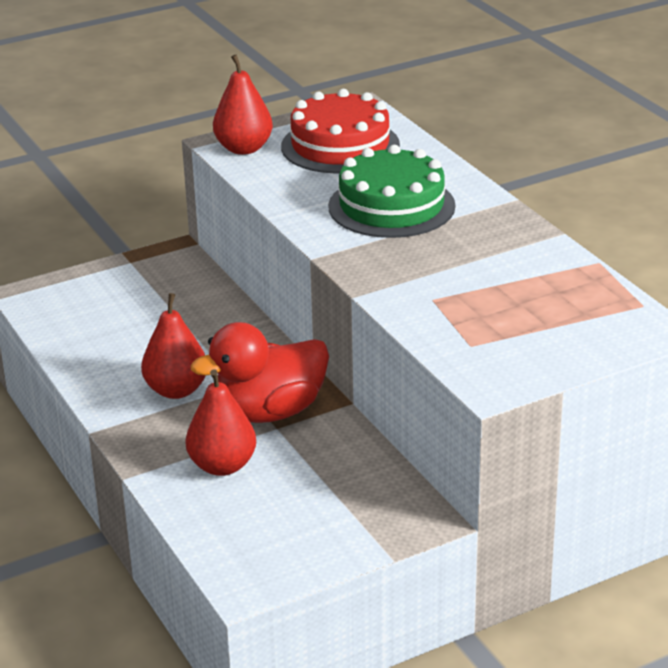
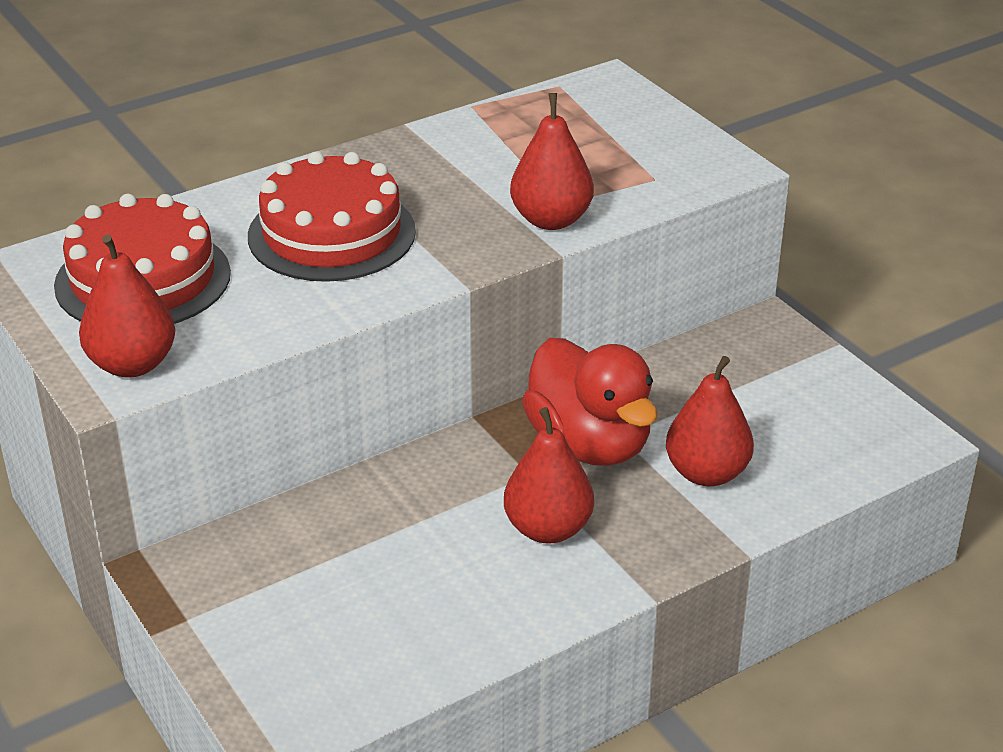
camera: 95 degrees left, 5 degrees up
green cake [328,145,455,238] -> red cake [248,152,416,282]
none -> red pear [510,93,594,230]

